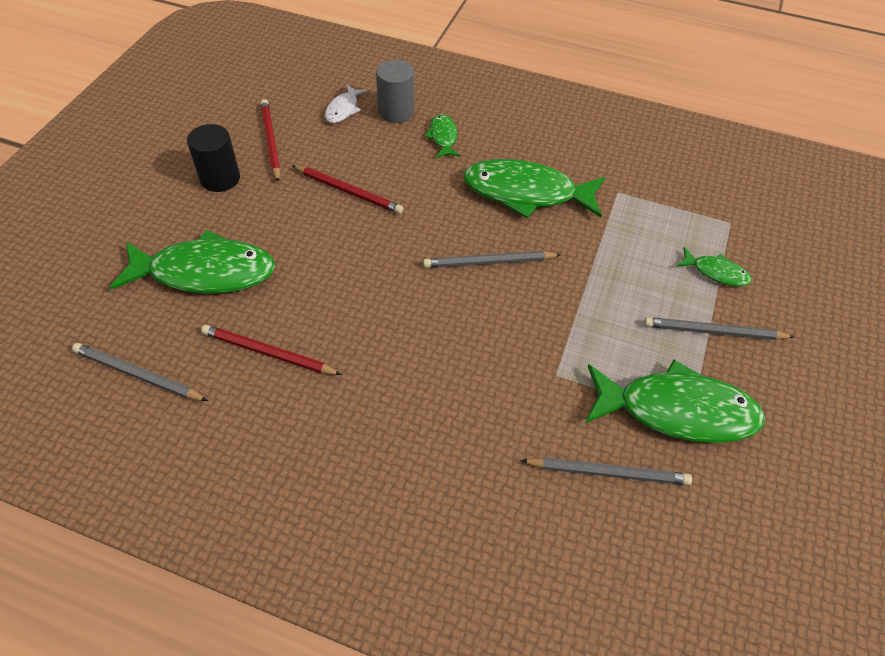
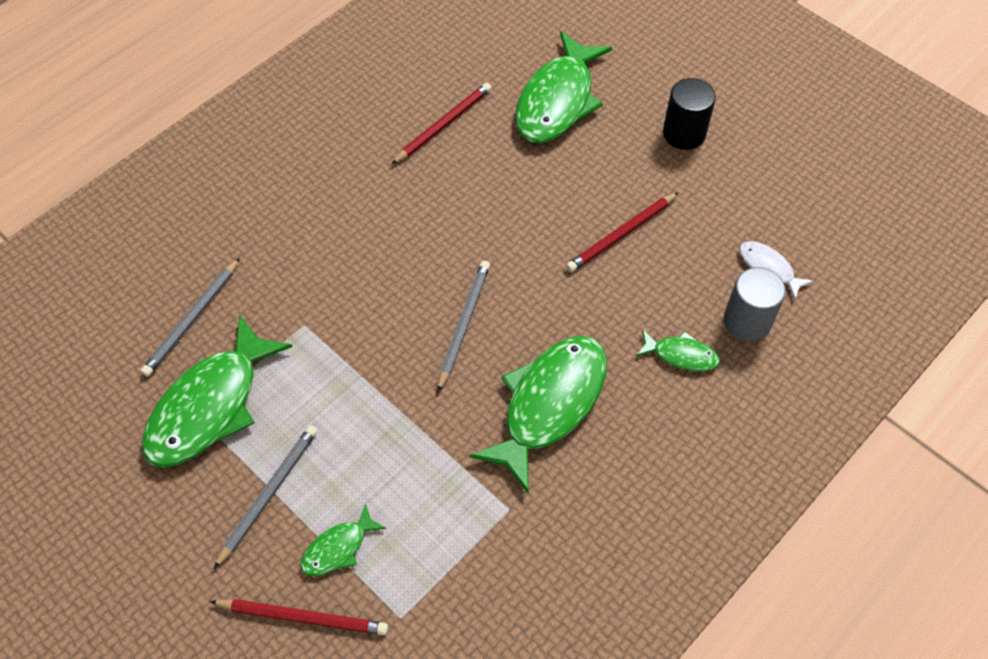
camera: 115 degrees right, 5 degrees up
grey pencil [72,343,208,401] -> none
red pencil [261,99,280,182] -> red pencil moved to [210,599,388,635]

